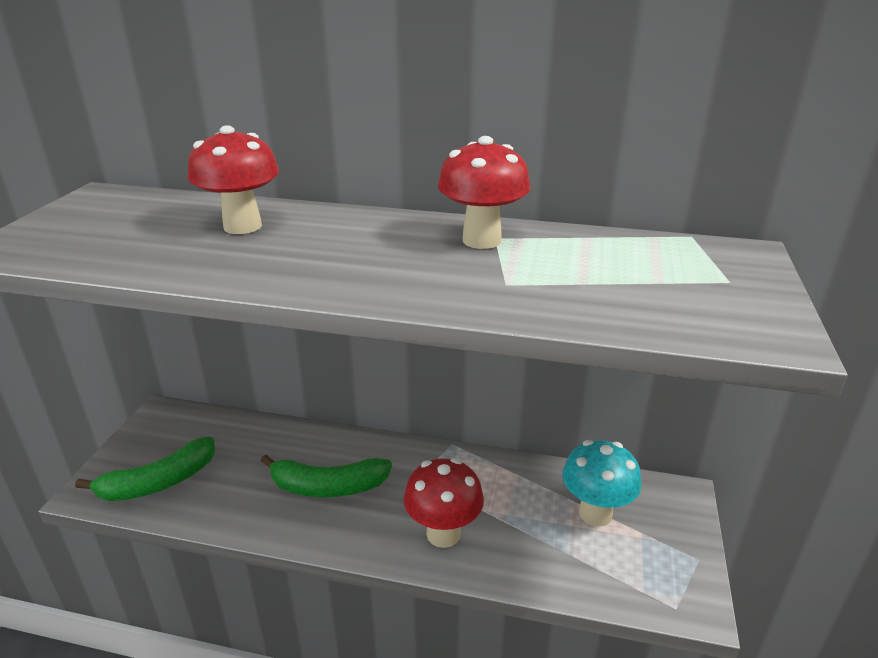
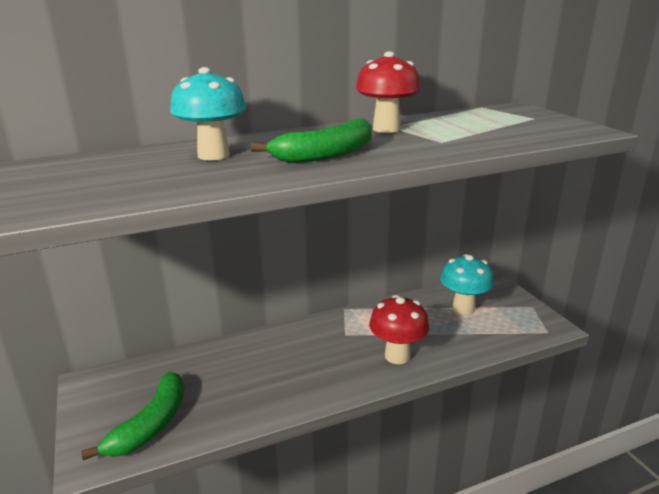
camera: 35 degrees left, 5 degrees down
red mushroom [188,125,279,234] -> turquoise mushroom [170,67,246,160]
green banana [261,455,392,497] -> green banana moved to [251,118,372,163]

